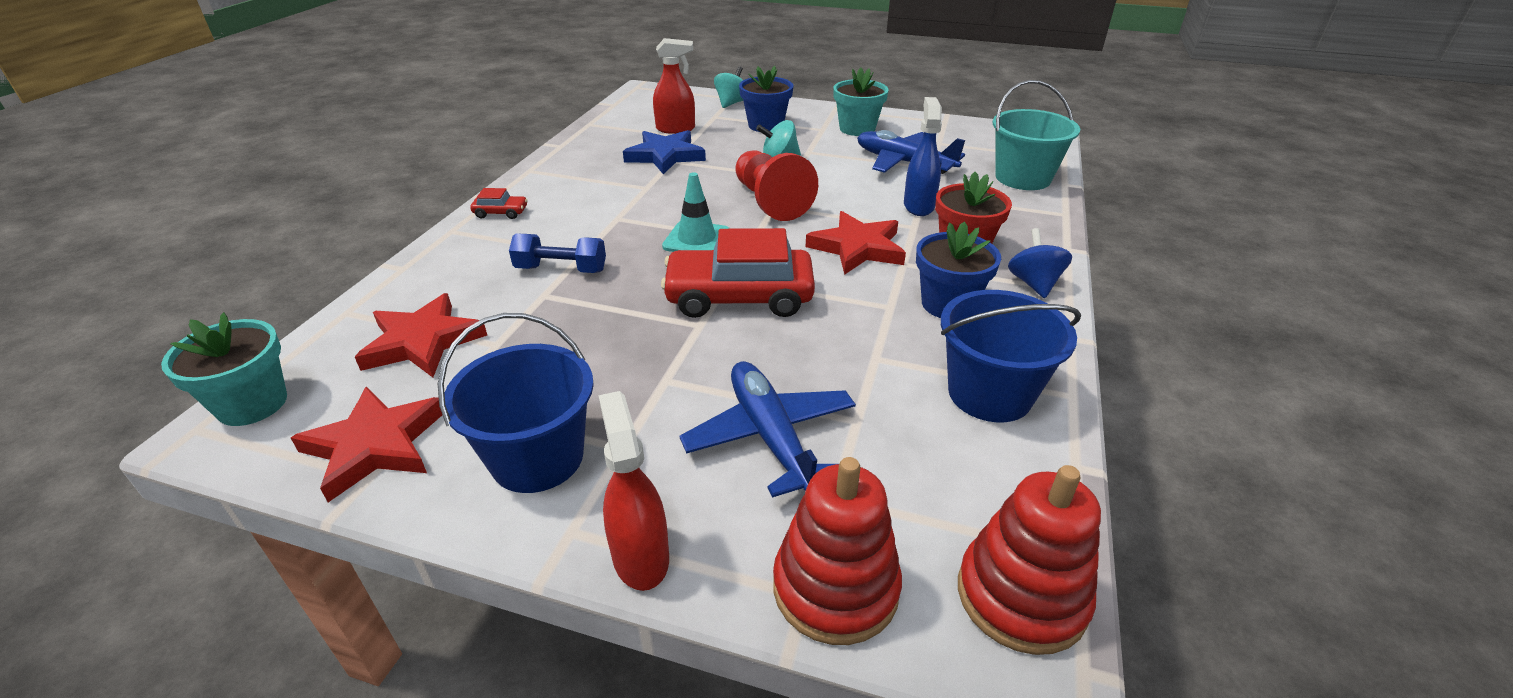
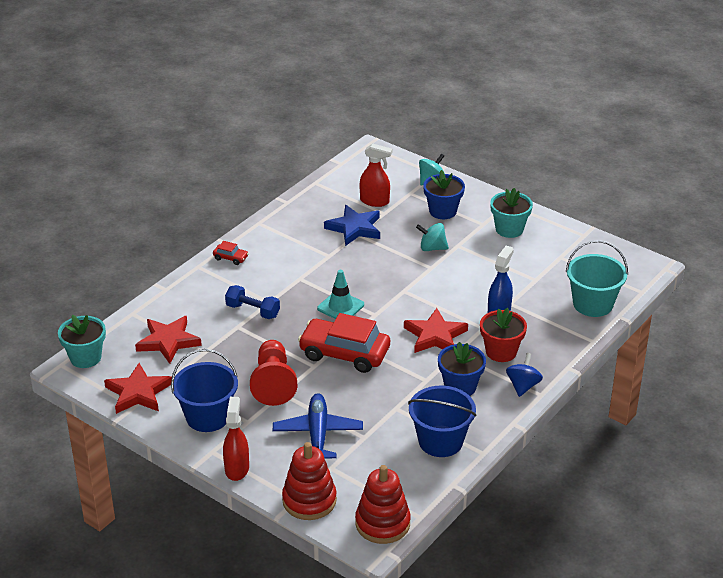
camera: 20 degrees right, 0 degrees up
red pawn [735,150,818,221] -> red pawn moved to [250,340,297,406]
blue plane [857,130,965,174] -> none

